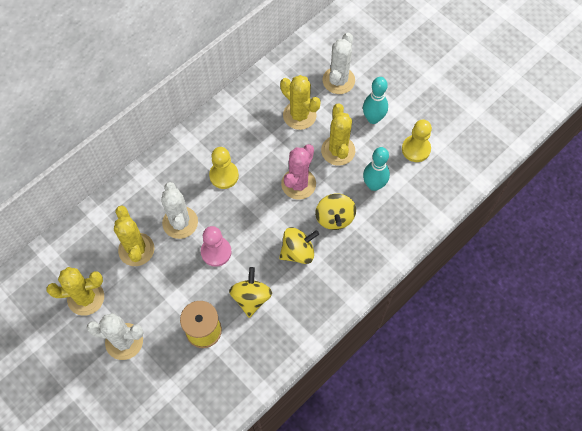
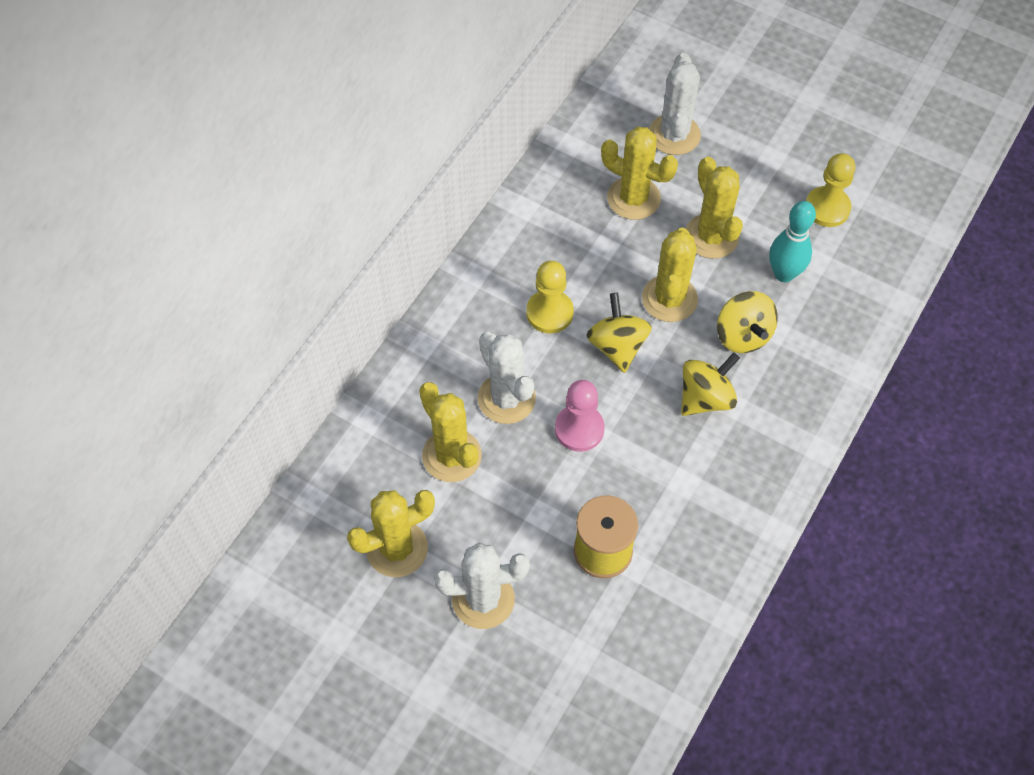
camera: 15 degrees left, 5 degrees down
yellow spinning top [229,267,272,318] -> yellow spinning top moved to [586,293,652,373]
pink cactus [281,144,316,200] -> yellow cactus [642,228,698,322]
turquoise bowling pin [363,77,388,124] -> none

